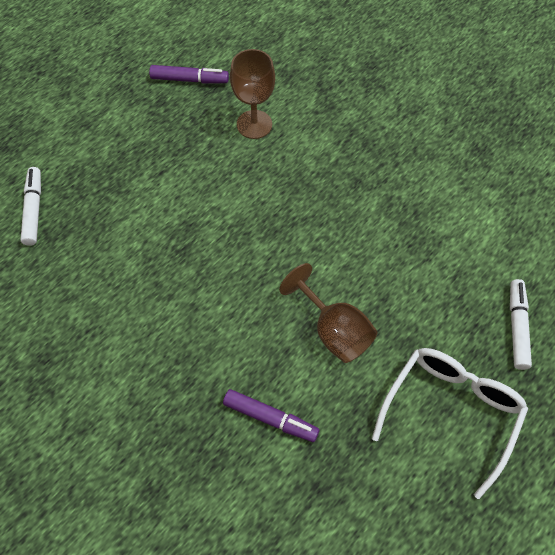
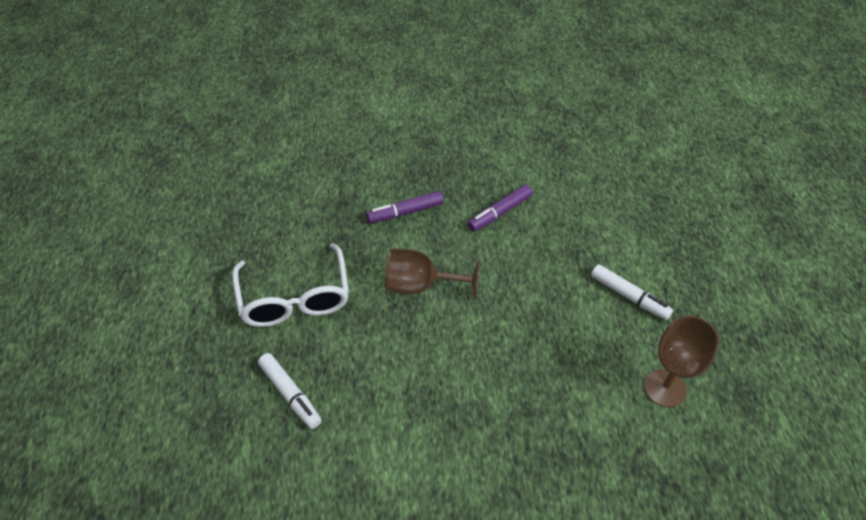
camera: 135 degrees right, 10 degrees down
white marker [21,167,41,246] -> white marker moved to [591,264,673,320]
purple marker [149,65,229,84] -> purple marker moved to [468,184,533,232]

